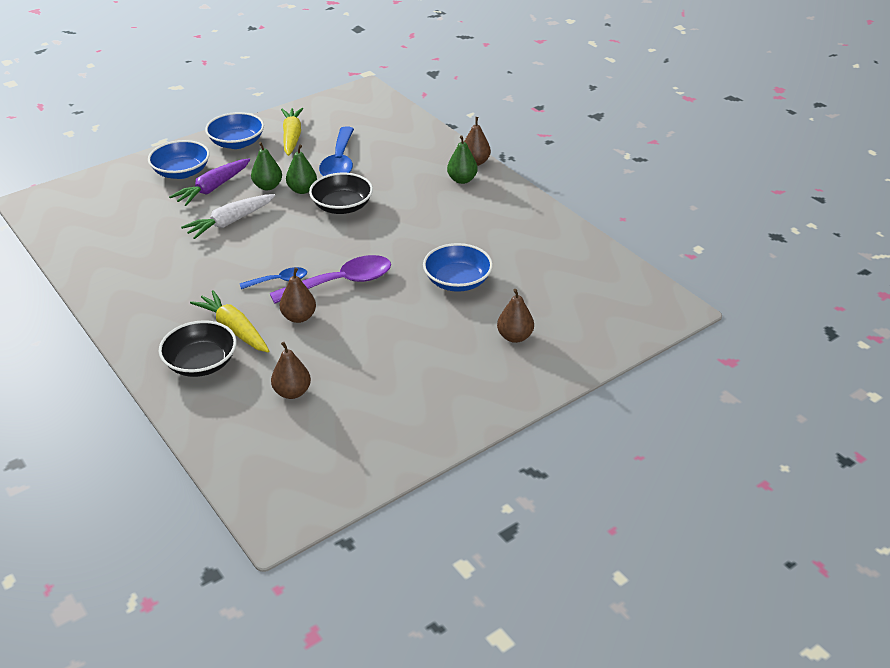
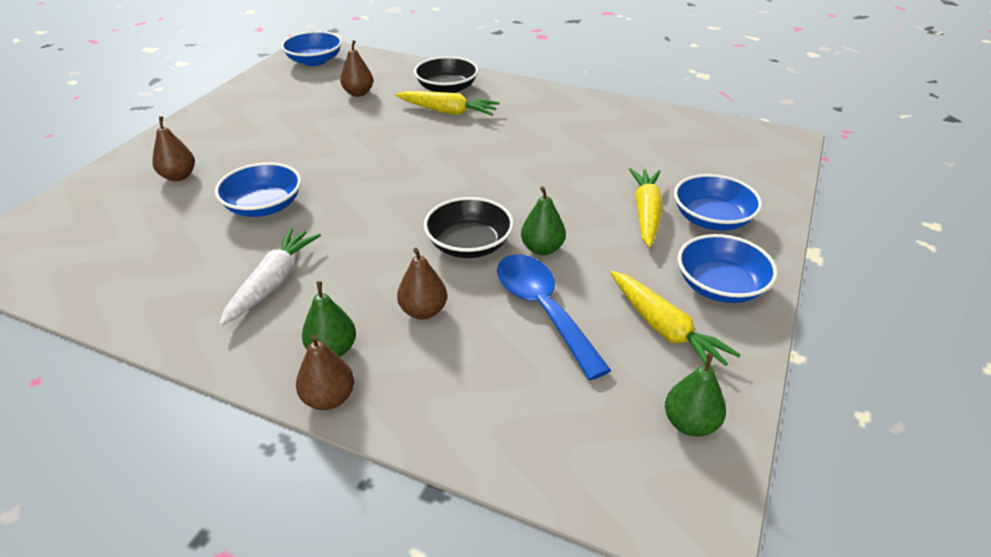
camera: 150 degrees right, 0 degrees up
purple carrot [169,159,250,206] -> yellow carrot [629,168,663,247]
white carrot [181,194,275,239] -> white carrot moved to [220,228,321,326]
blue spoon [240,267,307,289] -> none
green pear [251,142,282,190] -> green pear moved to [665,353,726,437]
purple spoon [270,255,391,304] -> none
brown pear [279,268,316,323] -> brown pear moved to [397,248,447,320]
none -> blue bowl [281,31,342,66]

